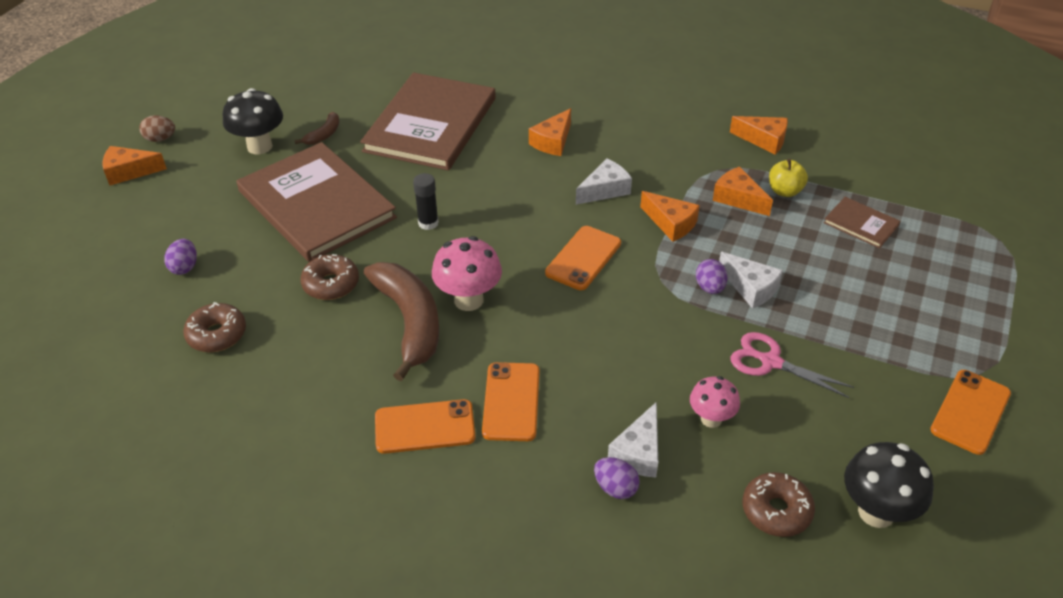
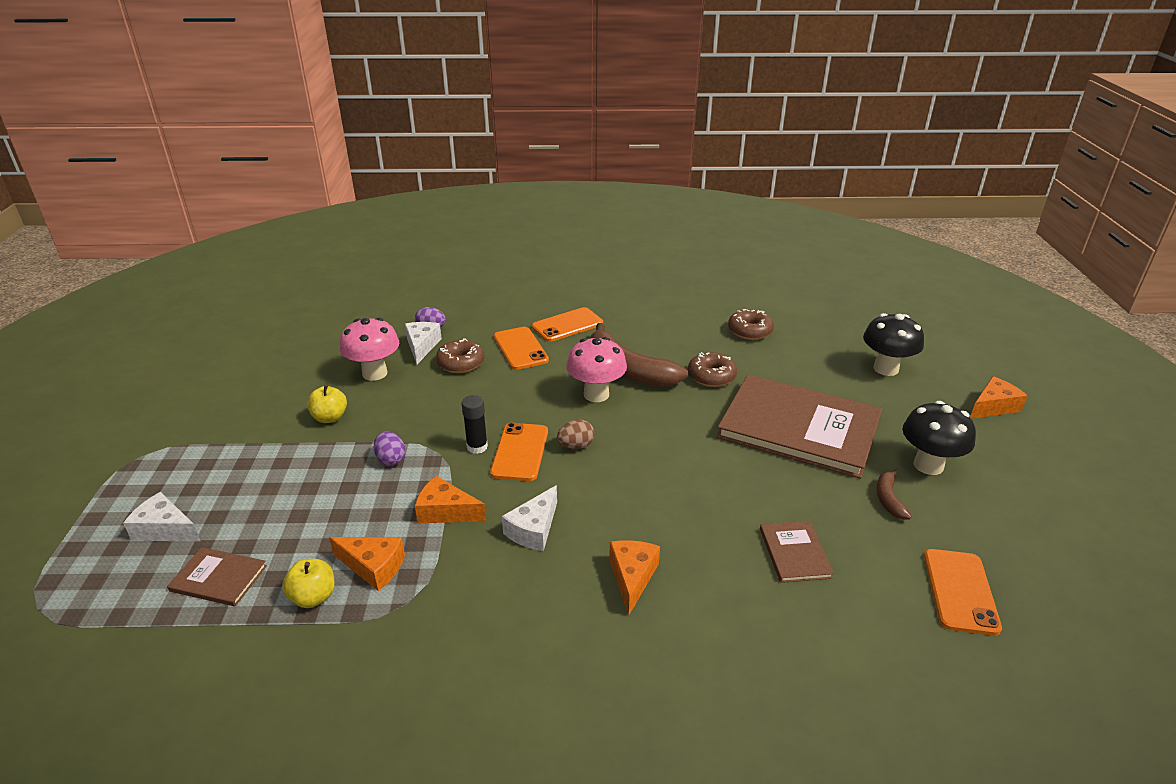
camera: 155 degrees right, 10 degrees down
brown egg [139,115,175,142] -> brown egg moved to [557,419,594,449]
purple egg [164,239,197,275] -> none
brown book [360,73,496,171] -> brown book [760,521,834,583], size x0.43
black glue stick [413,173,439,230] -> black glue stick moved to [461,395,488,454]
pink mushroom [690,376,740,428] -> pink mushroom [340,318,399,381], size x1.56
white cheese [719,252,783,309] -> white cheese moved to [123,492,201,542]
orange cheese [730,116,788,155] -> none
pink scissors [731,332,854,398] -> yellow apple [307,384,347,423]
brown donut [742,472,815,537] -> brown donut moved to [436,338,484,373]
black mushroom [844,442,934,528] -> black mushroom moved to [863,313,924,376]
orange phone [930,370,1011,455] -> orange phone moved to [924,549,1002,636]

